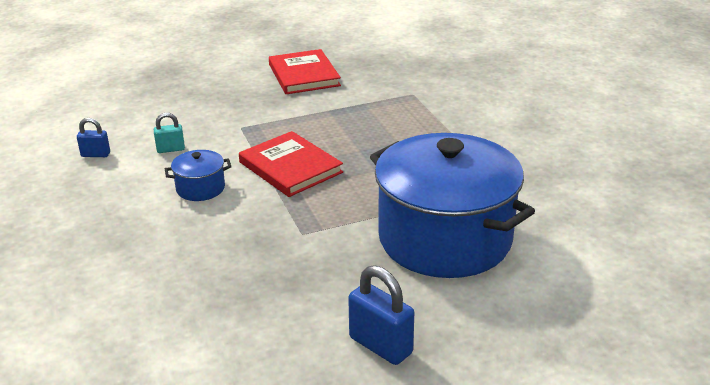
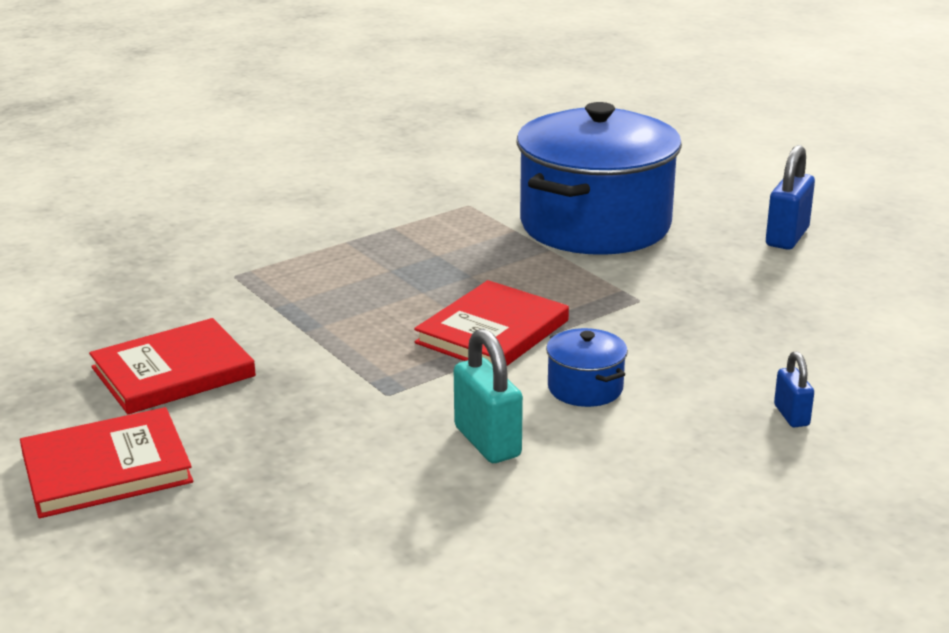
camera: 105 degrees left, 5 degrees down
blue padlock [77,118,110,157] -> blue padlock moved to [774,351,814,427]
turquoise padlock [154,113,185,153] -> turquoise padlock [454,328,523,463], size x1.71
none -> red book [20,407,193,518]

